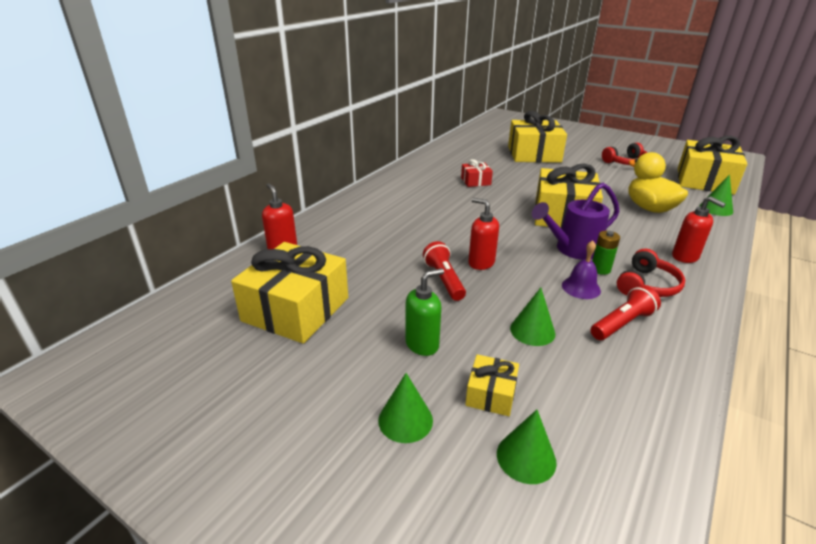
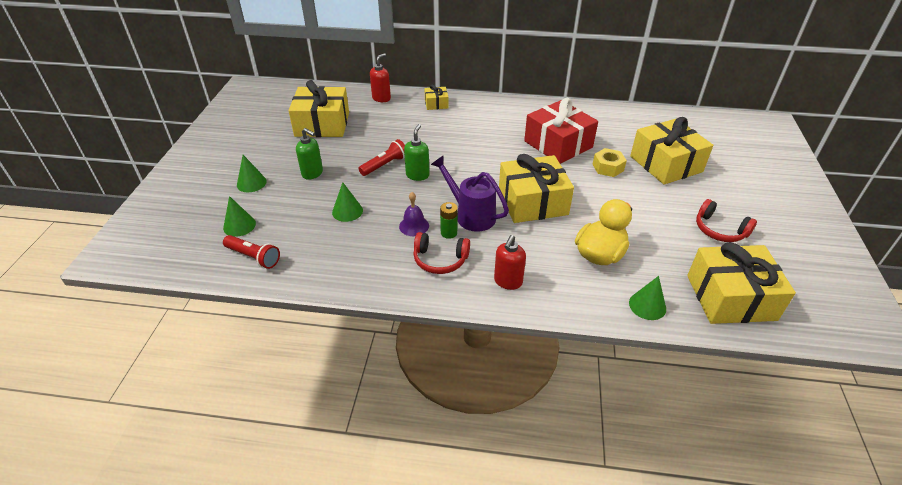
camera: 65 degrees right, 10 degrees up
red gift [461,159,493,187] -> red gift [524,98,598,164], size x2.12
yellow gift [465,354,519,416] -> yellow gift moved to [424,85,449,110]
red soap dispenser [468,198,499,270] -> green soap dispenser [404,124,429,181]
red flashlight [590,285,661,340] -> red flashlight moved to [223,235,280,269]
none -> yellow nut [592,148,627,177]

